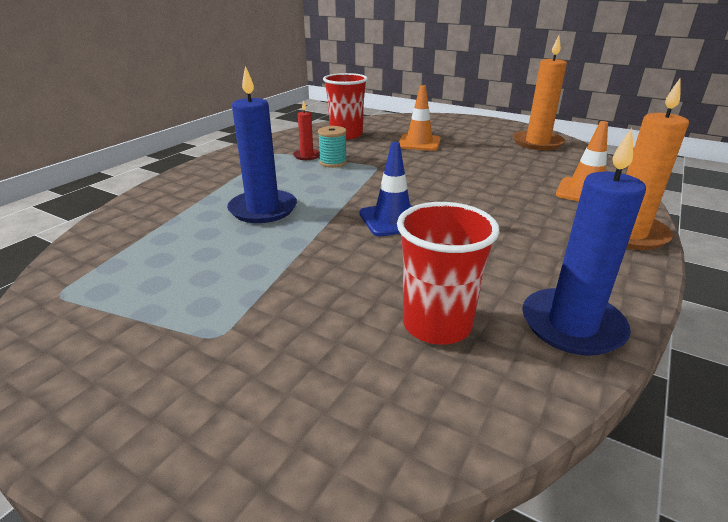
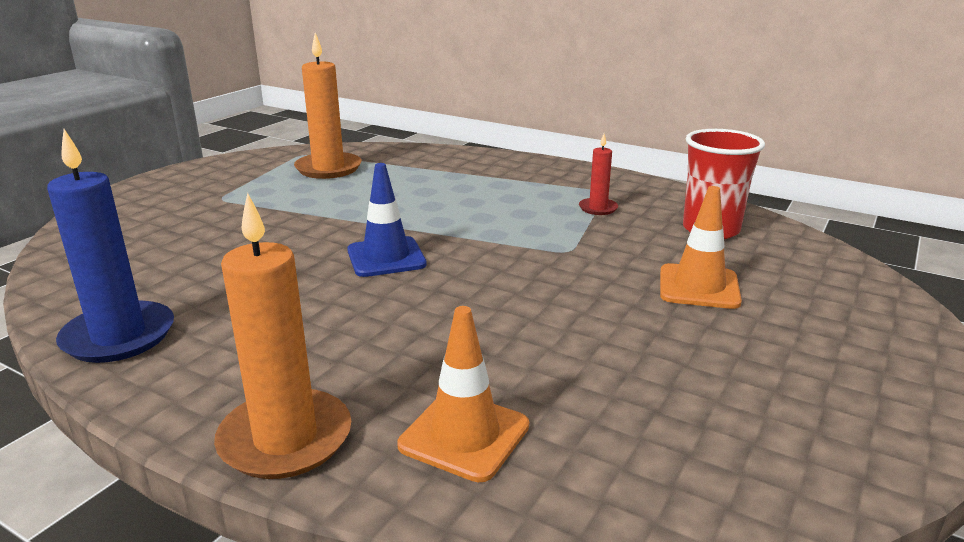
camera: 90 degrees right, 5 degrees down
blue candle [227,66,297,223] -> none
turquoise spool [318,126,347,168] -> none
red cup [397,202,500,345] -> none
orange candle [513,36,567,150] -> orange candle moved to [294,33,362,179]

